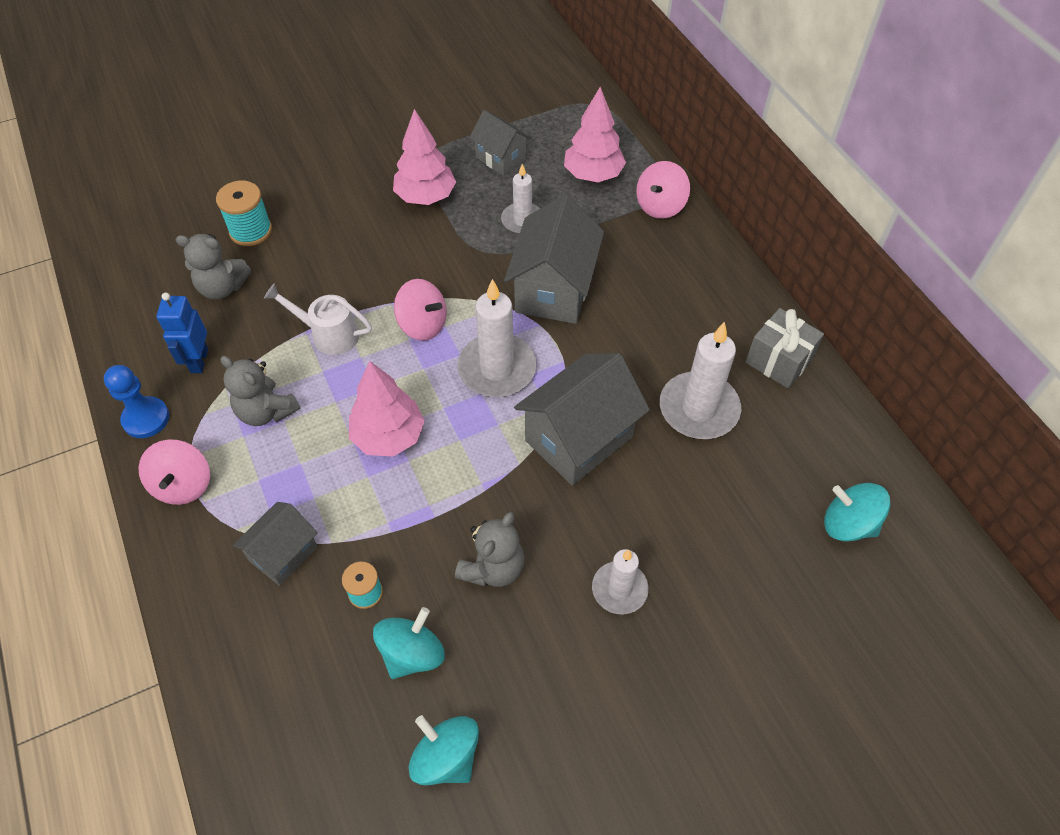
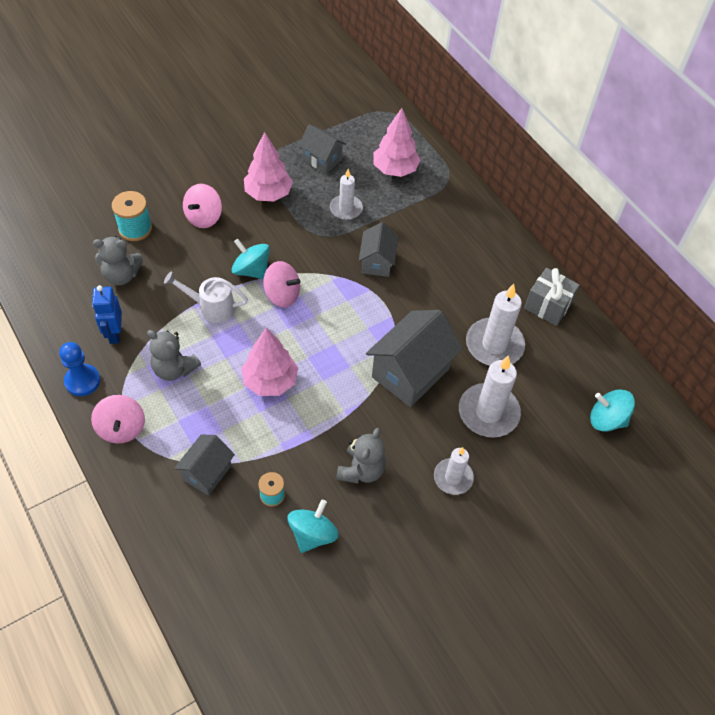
camera: 10 degrees left, 0 degrees up
turquoise spinning top [409,715,479,785] -> turquoise spinning top moved to [232,239,270,279]
white candle [457,279,536,397] -> white candle moved to [459,355,521,438]
grey house [504,195,604,324] -> grey house [359,222,398,277], size x0.58
pink spinning top [636,161,690,219] -> pink spinning top moved to [183,184,222,228]

